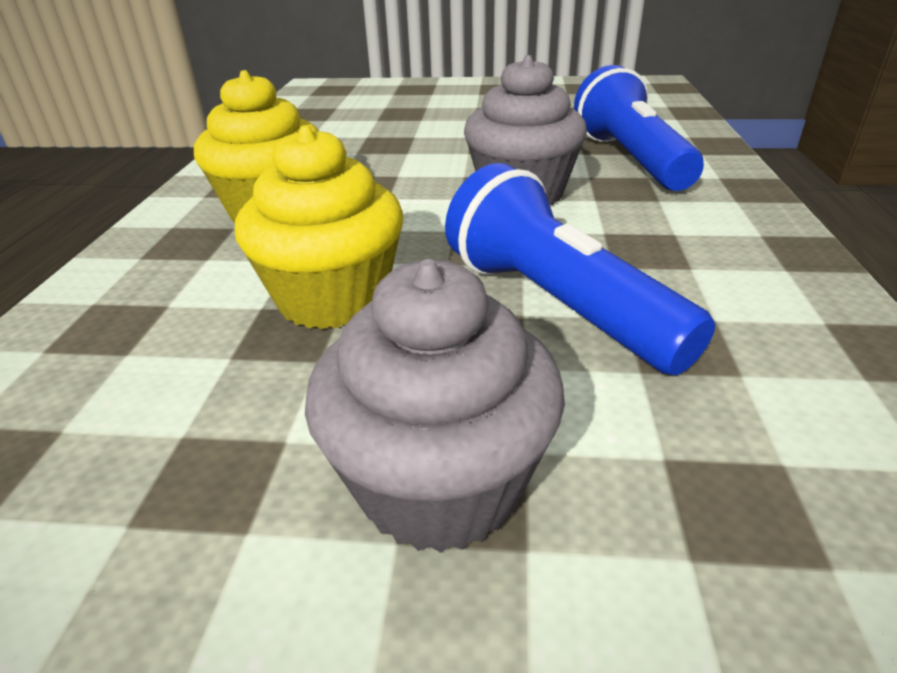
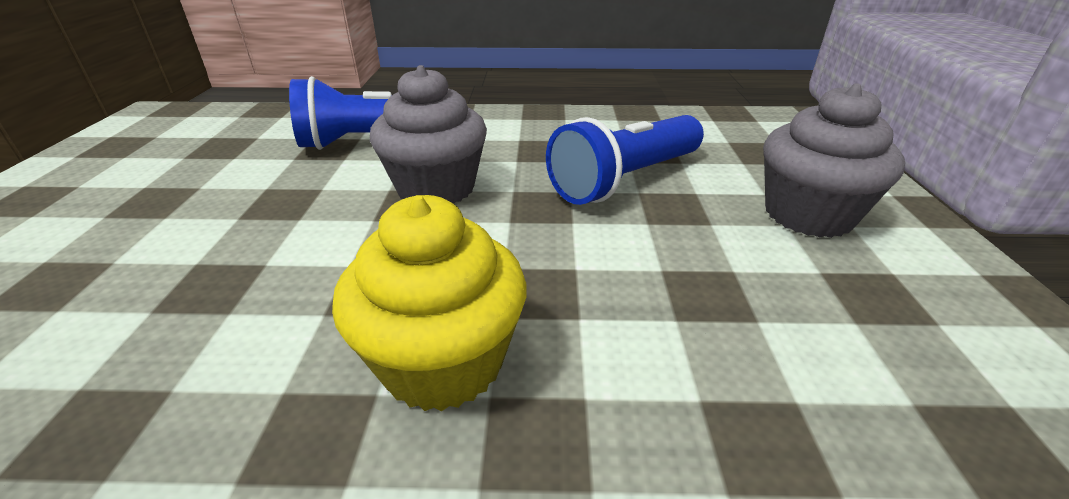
camera: 95 degrees left, 0 degrees up
yellow cupcake [235,125,403,329] -> none

